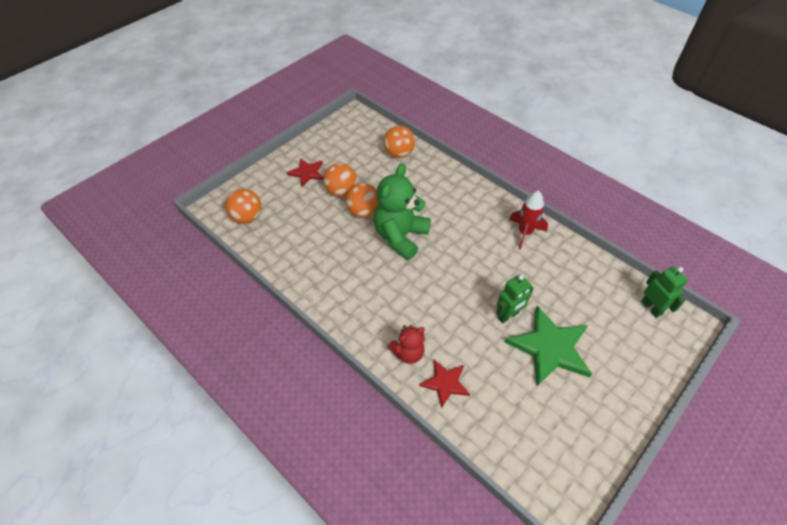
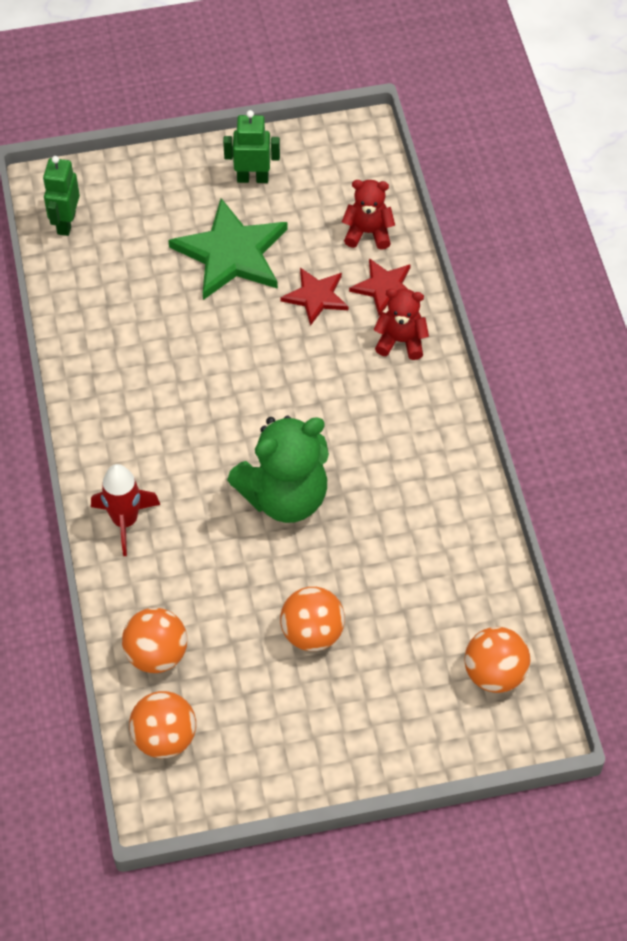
camera: 145 degrees left, 5 degrees up
red star [287,158,324,187] -> red star moved to [281,268,348,326]
orange ball [346,183,379,218] -> orange ball moved to [129,691,196,758]
green robot [496,274,534,323] -> green robot moved to [223,110,280,183]
red rocket [509,191,548,249] -> red rocket moved to [91,464,160,556]
none -> red teddy bear [342,180,395,250]

